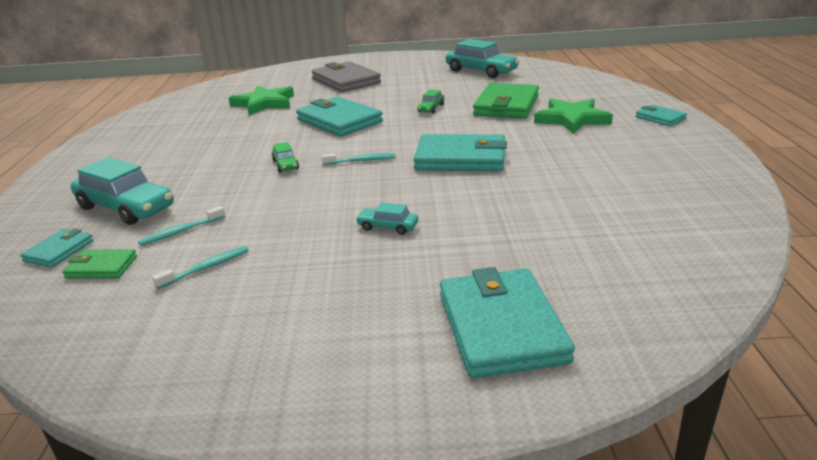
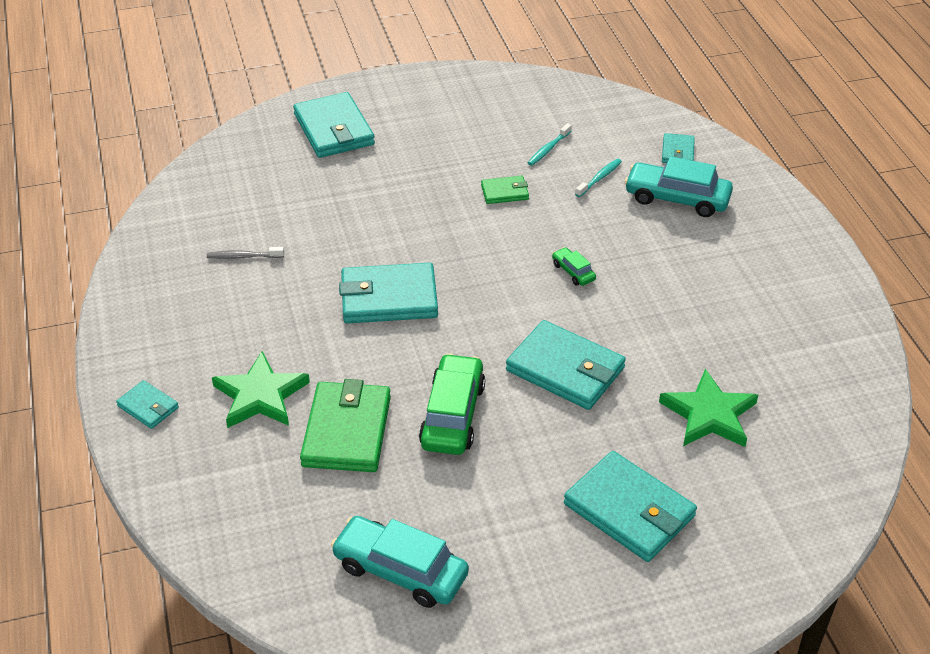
camera: 165 degrees right, 15 degrees up
green wallet [62,249,137,279] -> green wallet moved to [481,176,529,204]
grey wallet [312,61,381,92] -> turquoise wallet [564,451,697,562]
turquoise toothbrush [322,153,396,165] -> none
turquoise car [356,203,418,235] -> none
green car [417,90,444,113] -> green car [419,353,485,455], size x2.09
none -> grey toothbrush [207,247,284,259]

